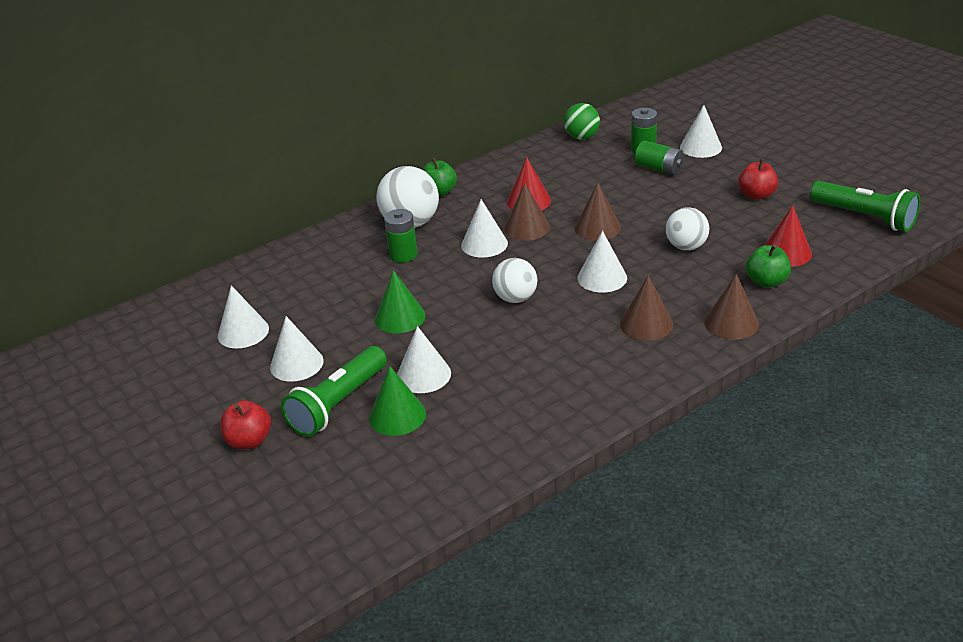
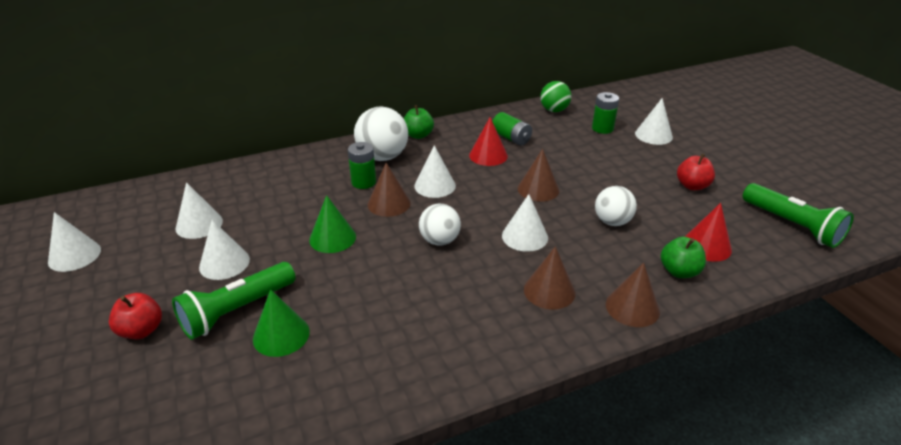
camera: 10 degrees right, 0 degrees up
white cone [397,326,451,393] -> white cone moved to [48,212,101,272]
brown cone [504,183,550,240] -> brown cone moved to [368,163,411,217]
green battery [635,140,684,175] -> green battery moved to [492,112,532,146]

